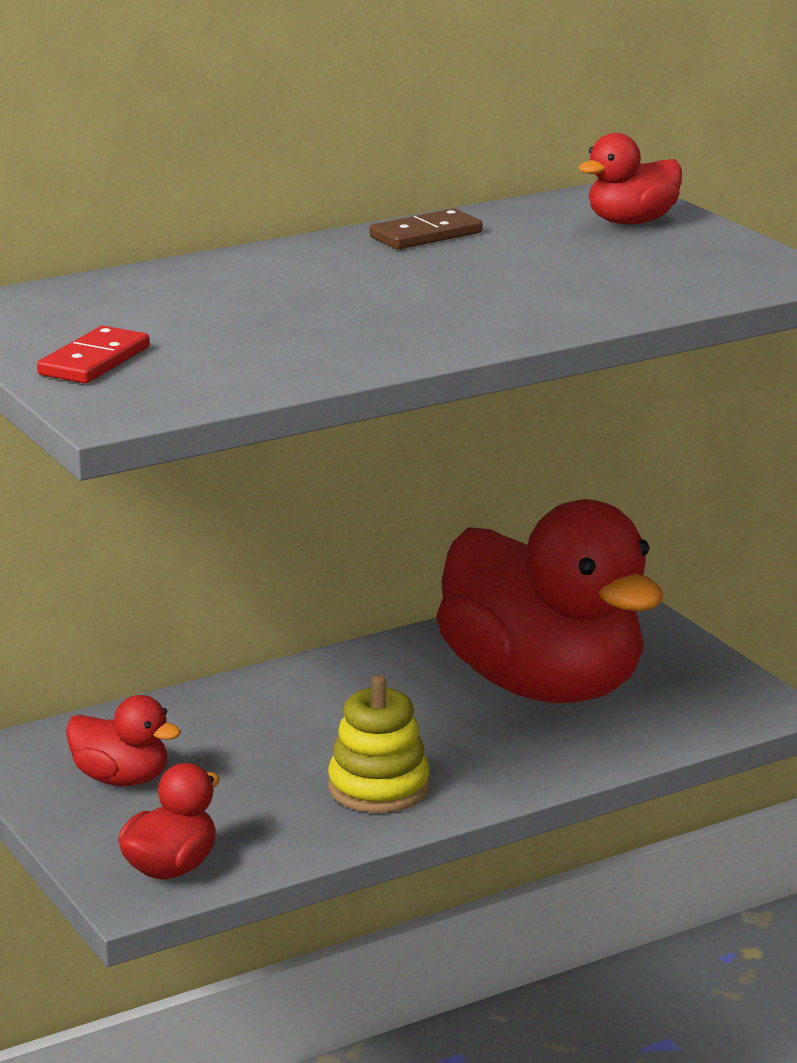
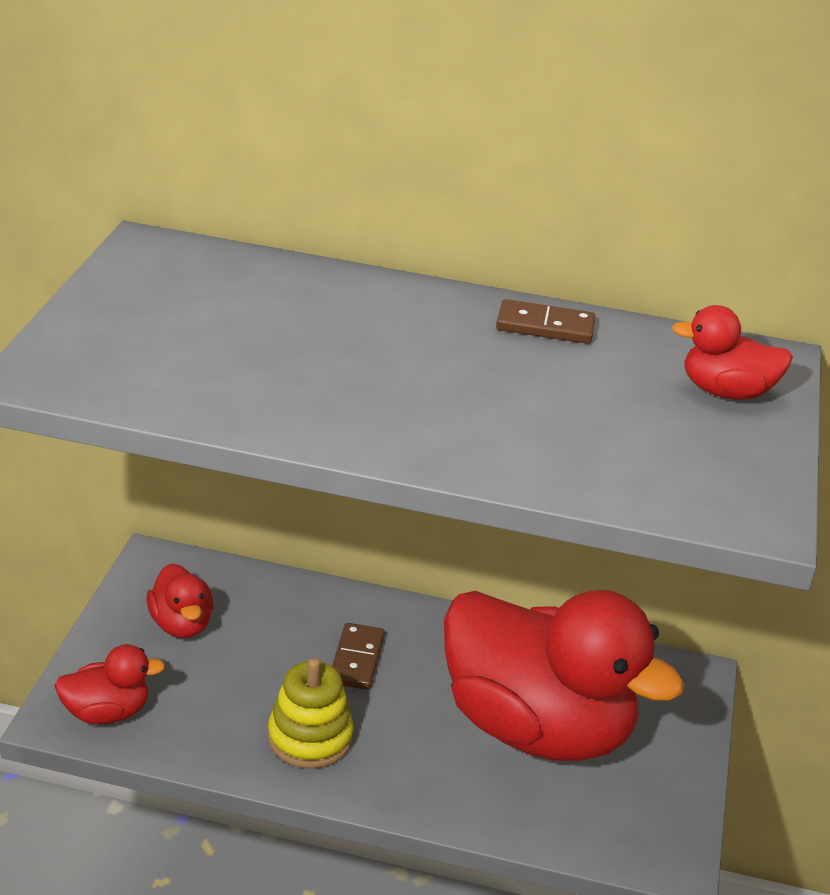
camera: 40 degrees right, 10 degrees up
red domino [37,326,150,384] -> none
red duck [436,499,664,703] -> red duck turned 60 degrees counterclockwise [444,590,685,762]
none -> brown domino [332,623,385,690]

